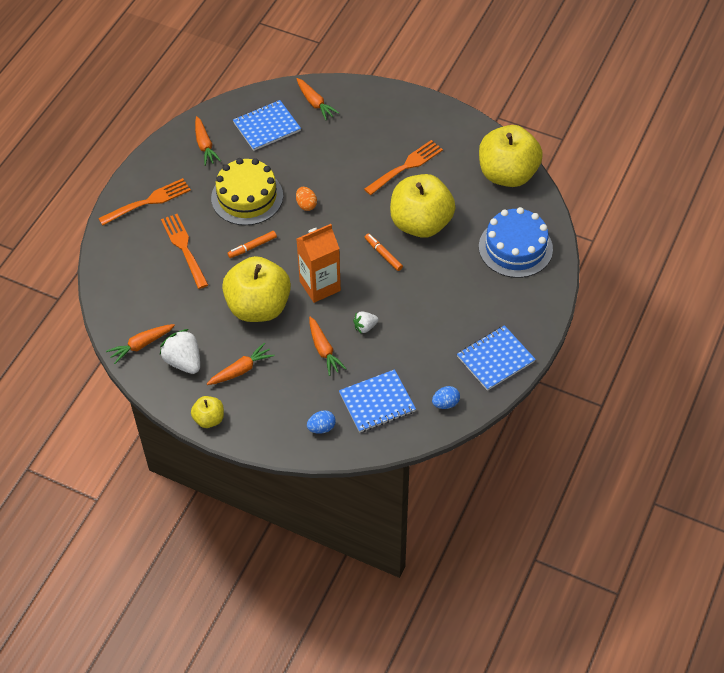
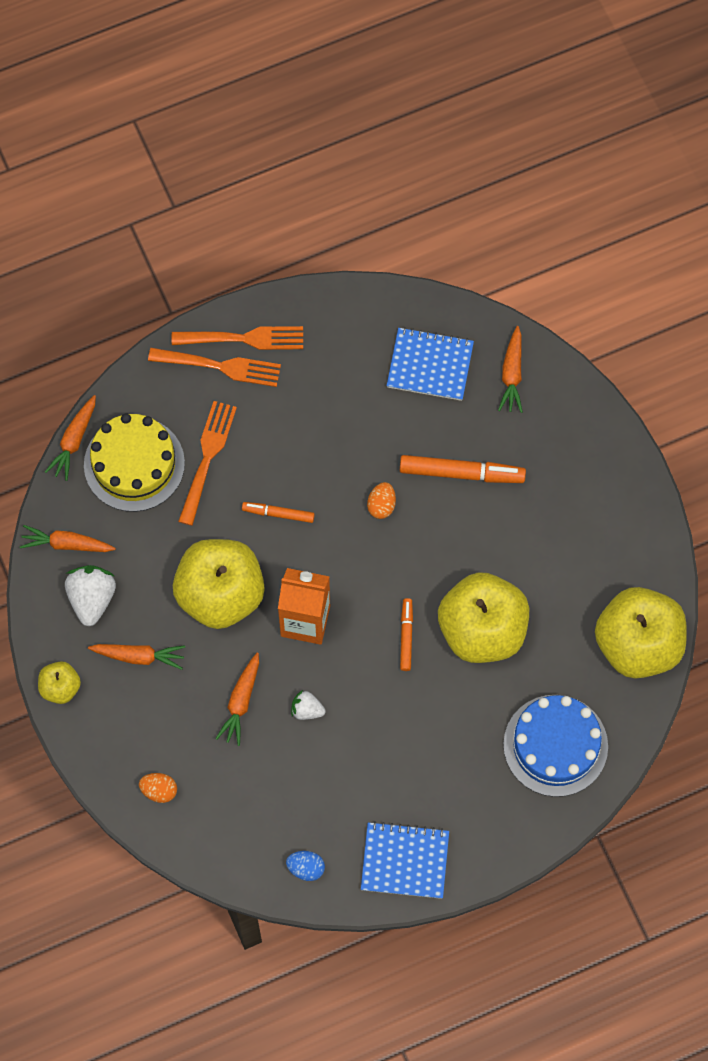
camera: 40 degrees right, 15 degrees up
orange carrot [195,116,221,166] -> orange carrot moved to [45,395,96,481]
yellow cake [211,158,283,225] -> yellow cake moved to [84,413,185,512]
blue egg [307,410,335,434] -> orange egg [139,773,177,803]
blue notebook [339,369,416,433] -> none
orange fork [364,140,443,195] -> orange fork moved to [172,326,303,350]
none -> orange marker [400,455,526,483]

